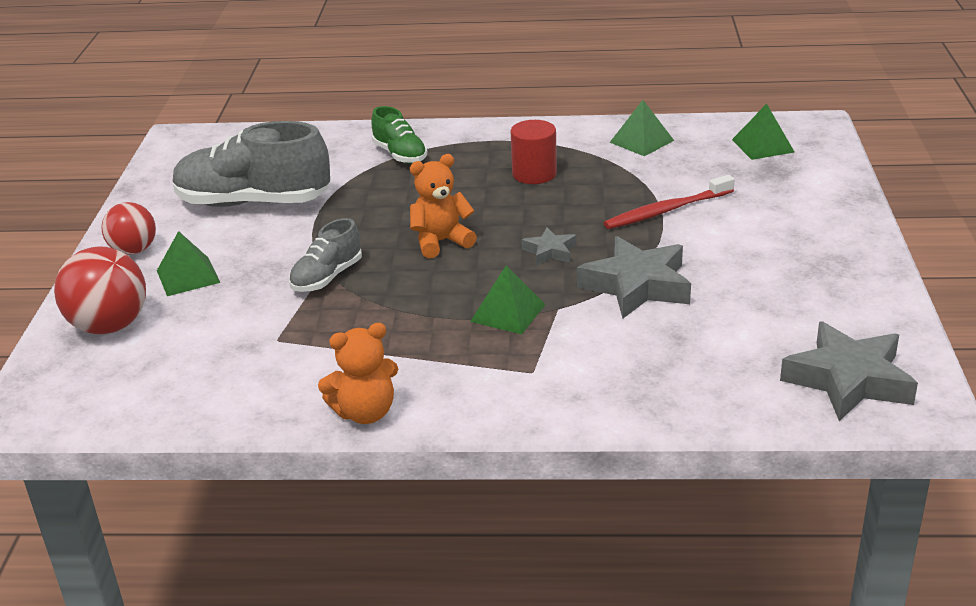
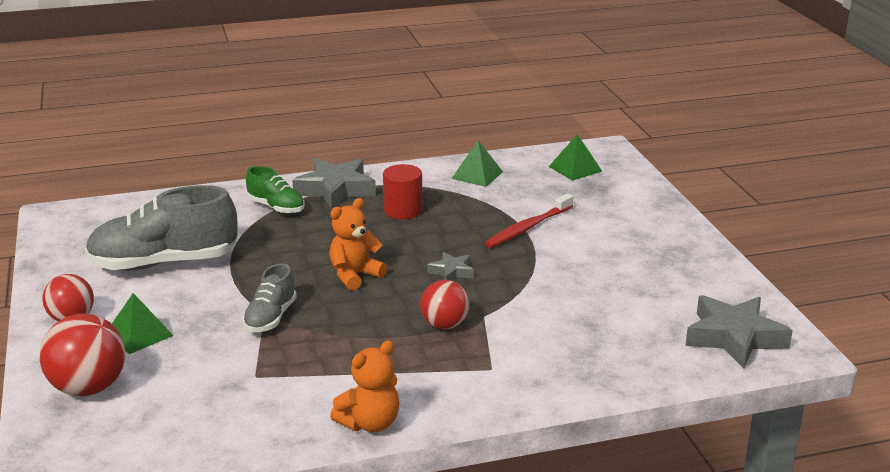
camera: 20 degrees left, 5 degrees down
green pyramid [470,265,546,334] -> red ball [420,280,470,329]
grey star [577,236,691,318] -> grey star moved to [292,158,376,209]

